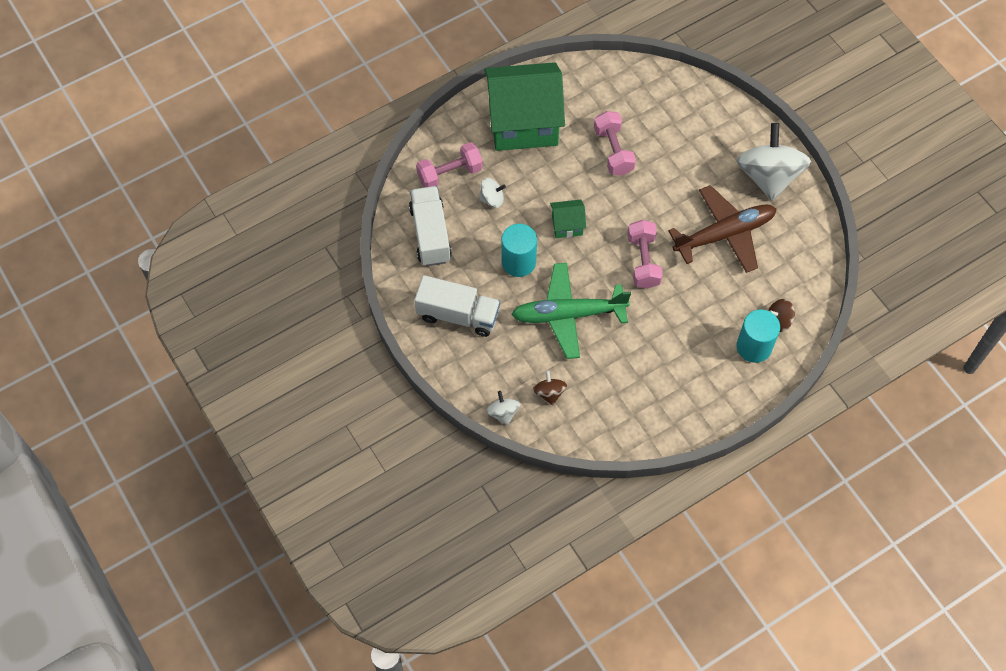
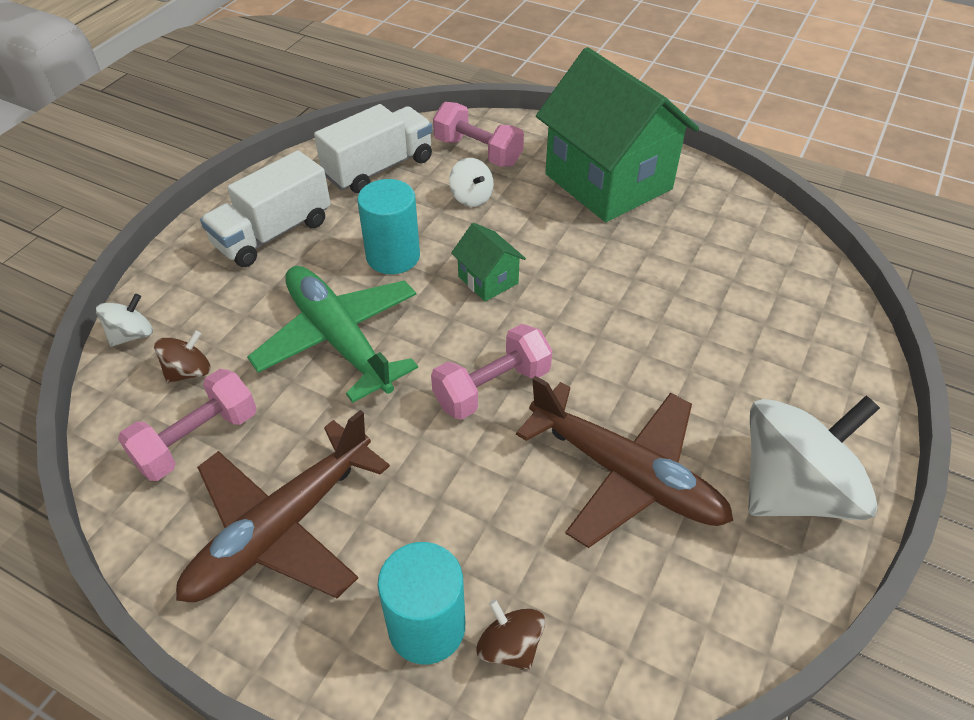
camera: 60 degrees right, 15 degrees down
white truck [414,275,500,337] -> white truck turned 60 degrees clockwise [200,150,331,267]
pink dumbbell [594,111,636,176] -> pink dumbbell moved to [118,369,257,481]
none -> brown plane [176,410,390,602]

